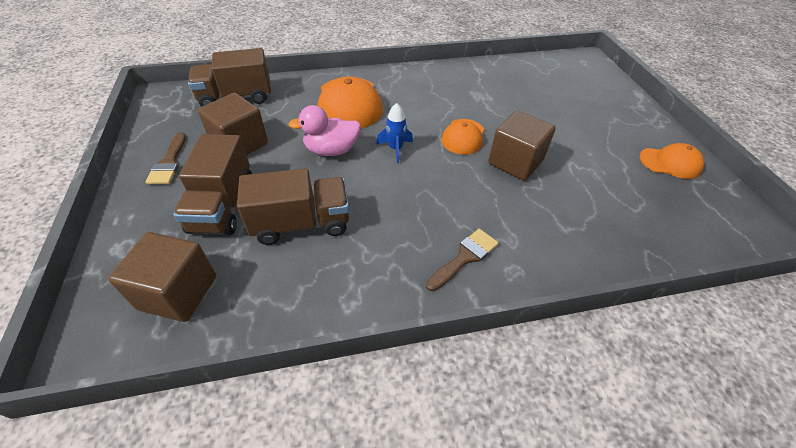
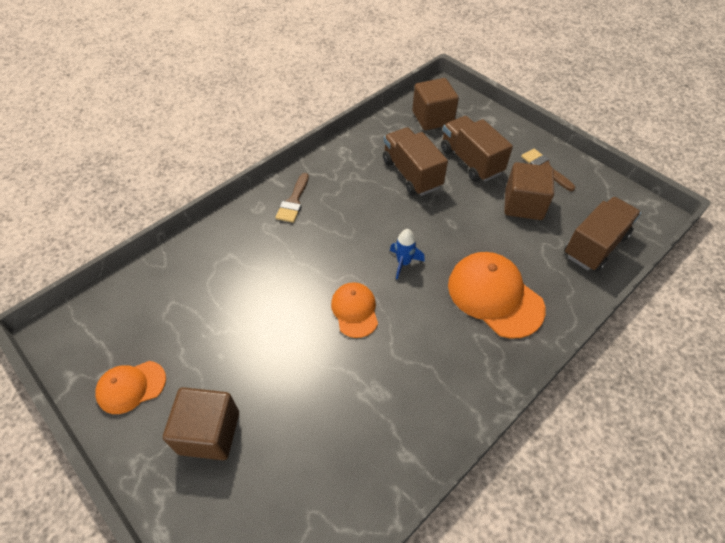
camera: 150 degrees right, 5 degrees up
brown truck [237,168,349,245] -> brown truck turned 105 degrees clockwise [383,127,448,196]
pink duck [288,105,361,156] -> none
brown cube [488,111,556,181] -> brown cube moved to [163,387,239,460]

